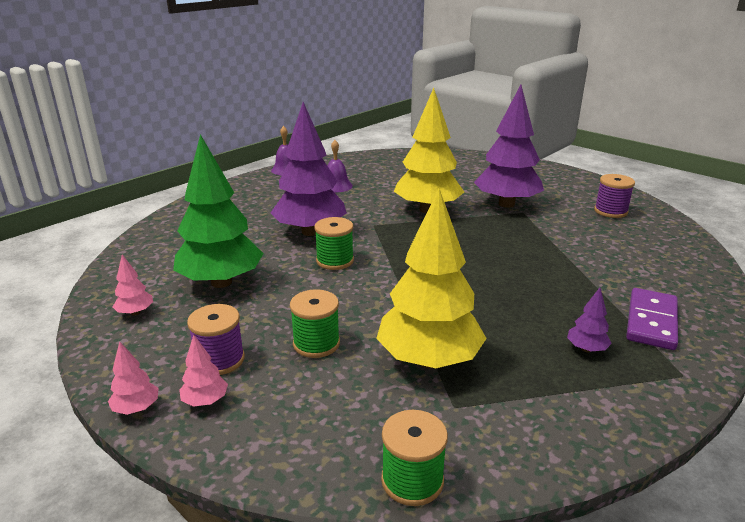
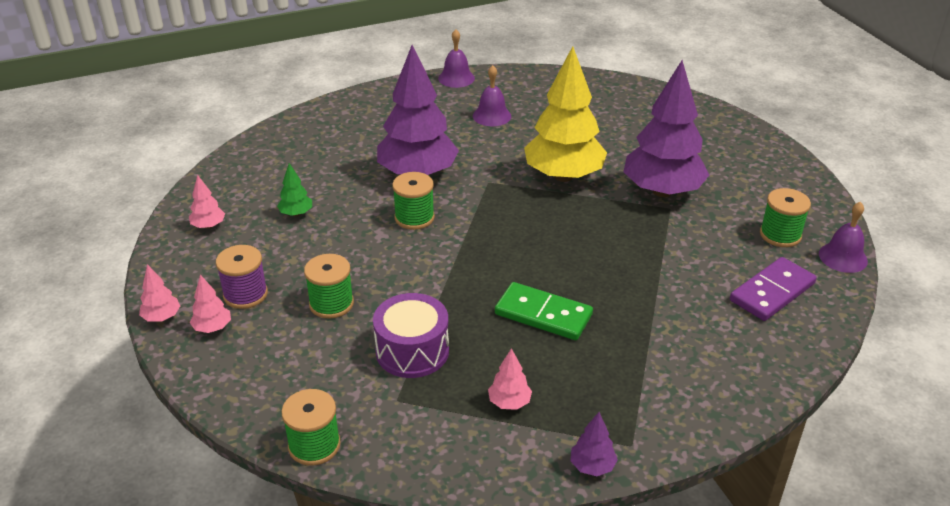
camera: 25 degrees right, 10 degrees up
green tree [173,134,264,288] -> green tree [277,163,312,216], size x0.41
yellow tree [376,188,487,368] -> purple drum [373,293,449,378]
purple tree [567,288,612,352] -> purple tree moved to [570,412,618,476]
purple spool [594,174,635,218] -> green spool [760,188,811,247]
purple domino [626,288,678,350] -> purple domino moved to [730,257,817,321]
none -> pink tree [488,348,532,410]
none -> green domino [495,282,593,340]
none -> purple bell [819,201,868,273]

